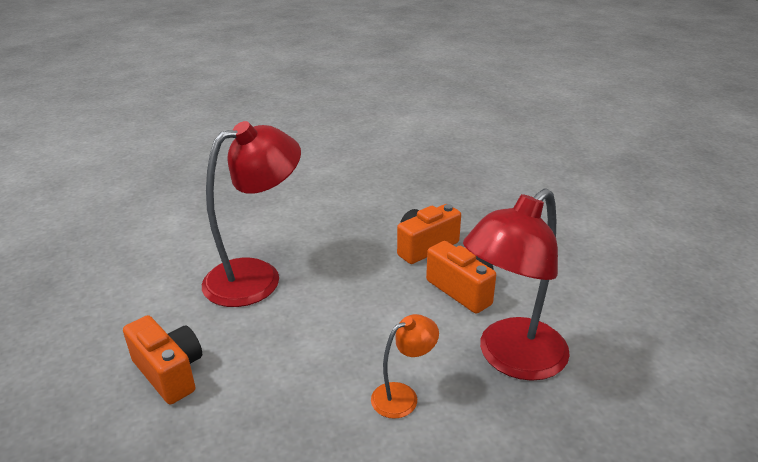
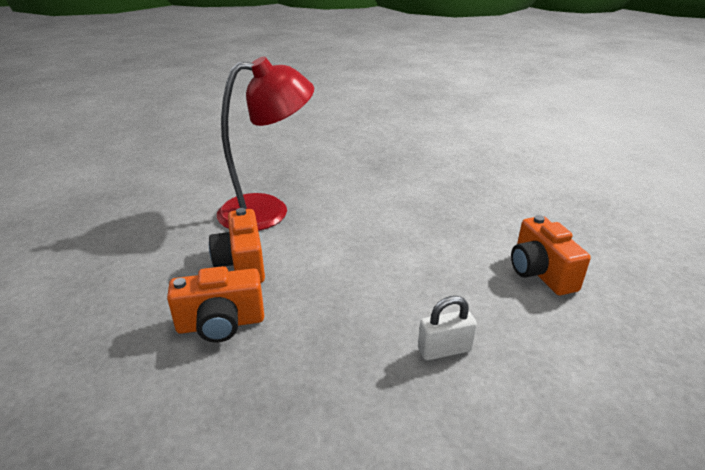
camera: 155 degrees left, 0 degrees up
red lamp [202,121,301,307] -> white padlock [418,296,477,360]
orange lamp [371,314,439,419] -> none

